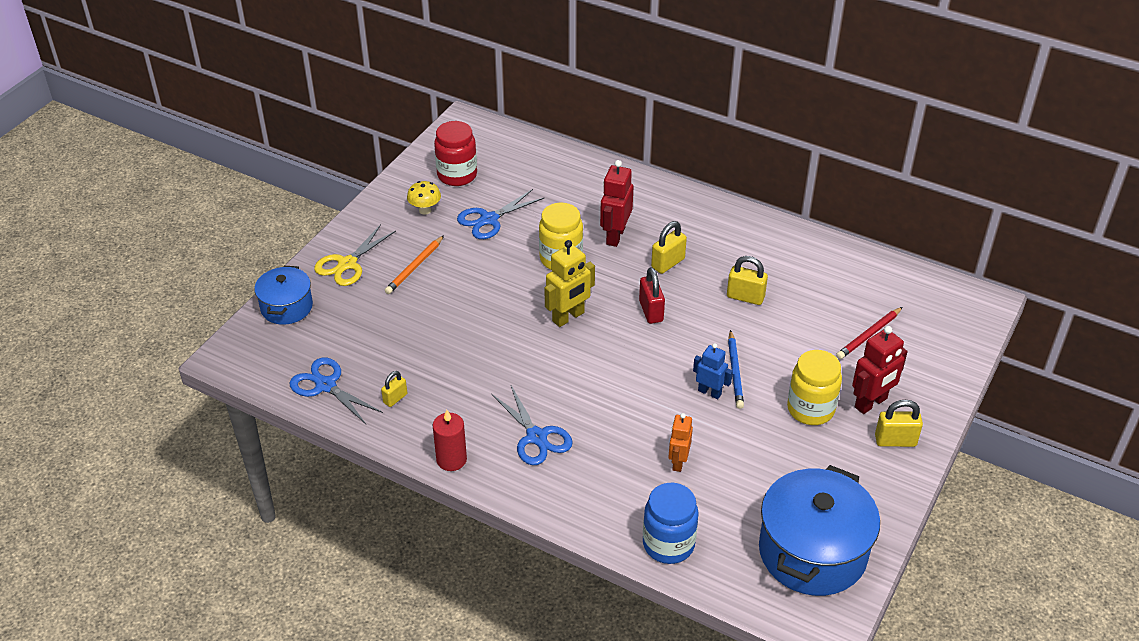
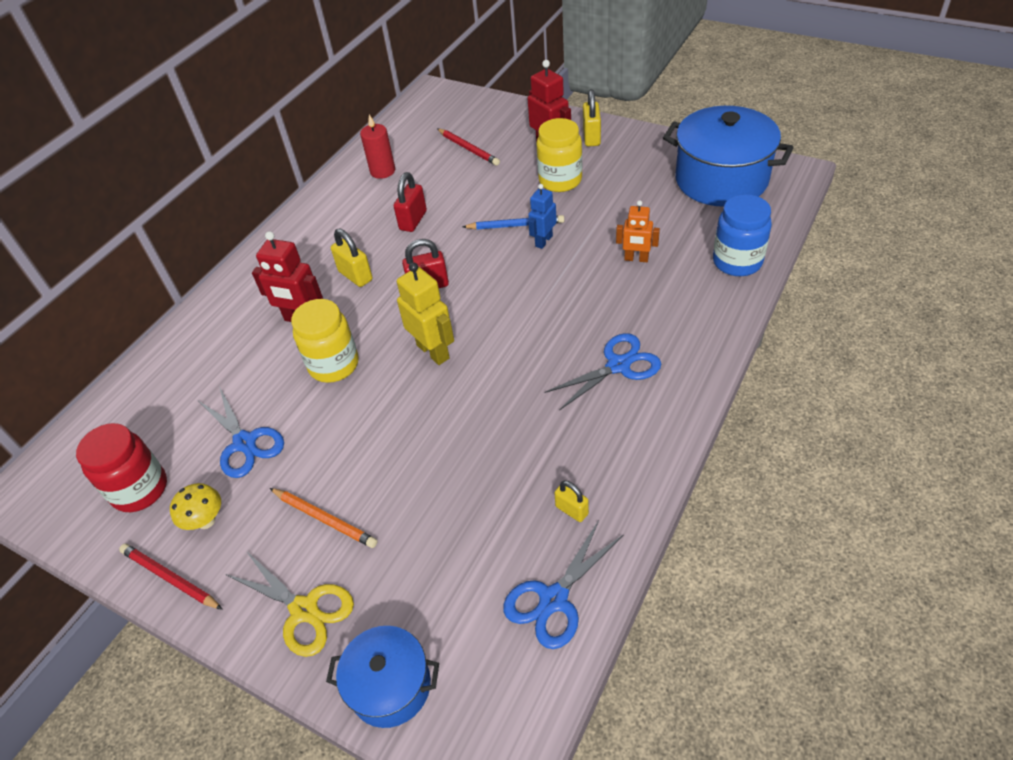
camera: 85 degrees left, 5 degrees up
red candle [433,410,467,471] -> red candle moved to [360,115,395,179]
yellow padlock [727,256,768,305] -> red padlock [394,172,427,232]
none -> red pencil [119,544,223,610]

